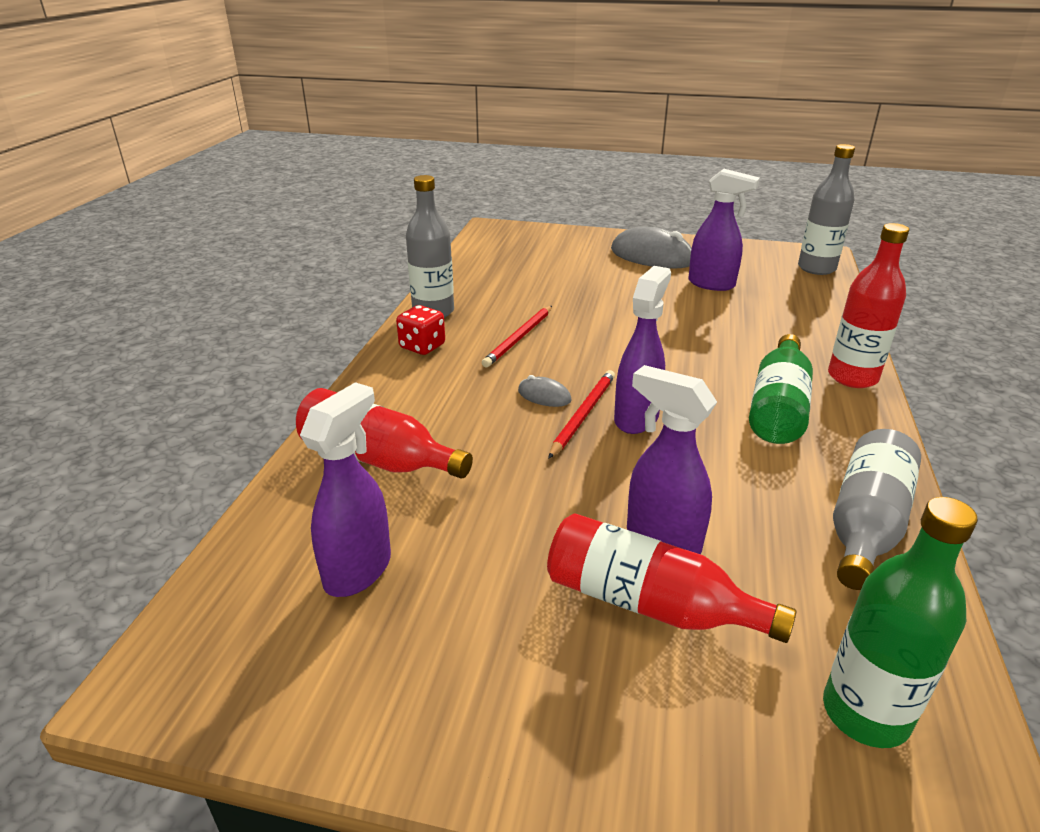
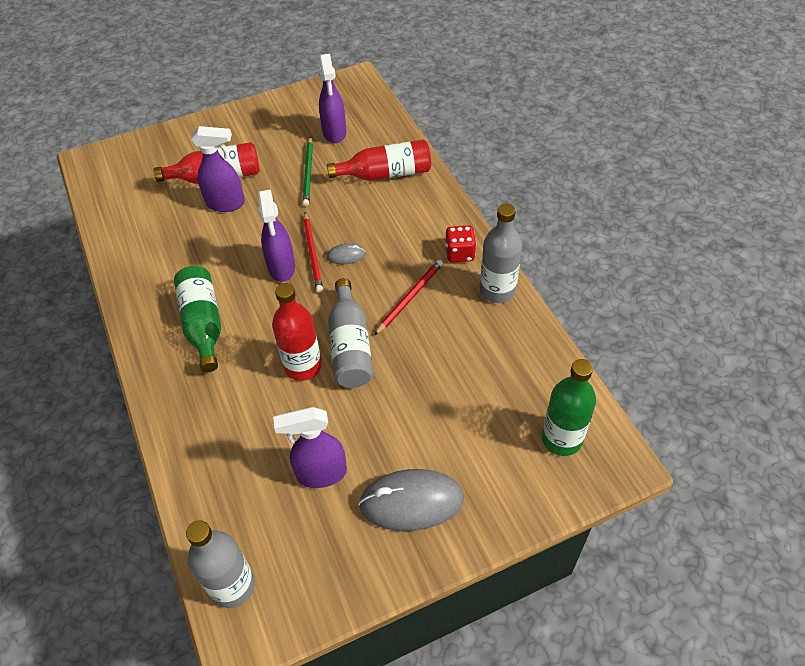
camera: 145 degrees right, 20 degrees up
red pencil [482,306,552,367] -> red pencil turned 45 degrees clockwise [374,260,443,335]
green bottle [823,497,978,748] -> green bottle moved to [542,359,596,456]
red bottle [828,223,909,388] -> red bottle moved to [272,283,322,381]
grey bottle [833,429,921,590] -> grey bottle moved to [328,278,373,388]
none -> green pencil [303,136,313,206]

